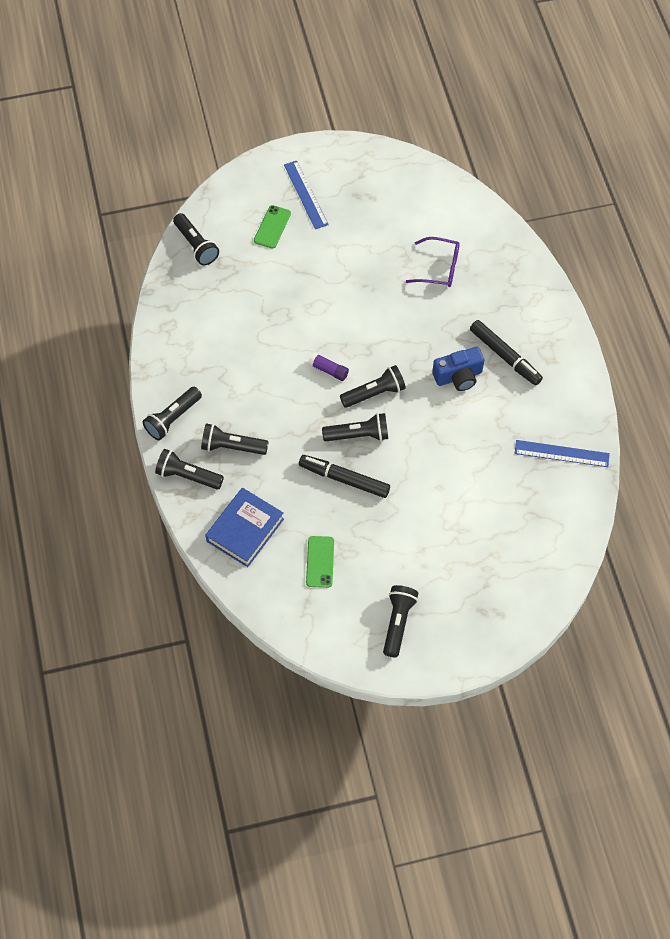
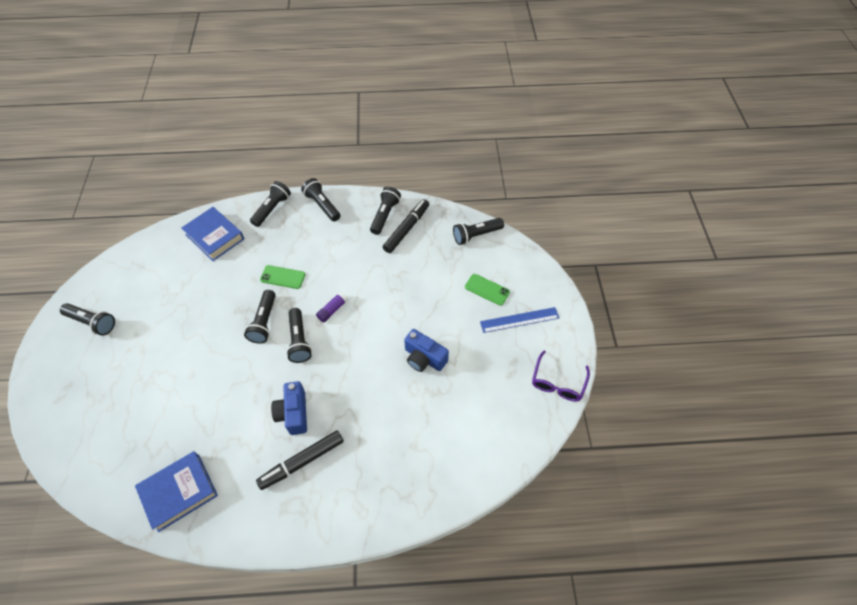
camera: 100 degrees right, 5 degrees down
black flashlight [201,423,269,455] -> black flashlight moved to [370,187,401,235]
black marker [299,455,390,498] -> black marker moved to [383,199,429,253]
green phone [306,536,334,588] -> green phone moved to [260,265,306,289]
purple glasses [406,237,460,287] -> purple glasses moved to [532,351,590,401]
blue ruler [515,440,610,467] -> blue book [135,451,218,532]
none -> blue camera [404,329,449,372]

